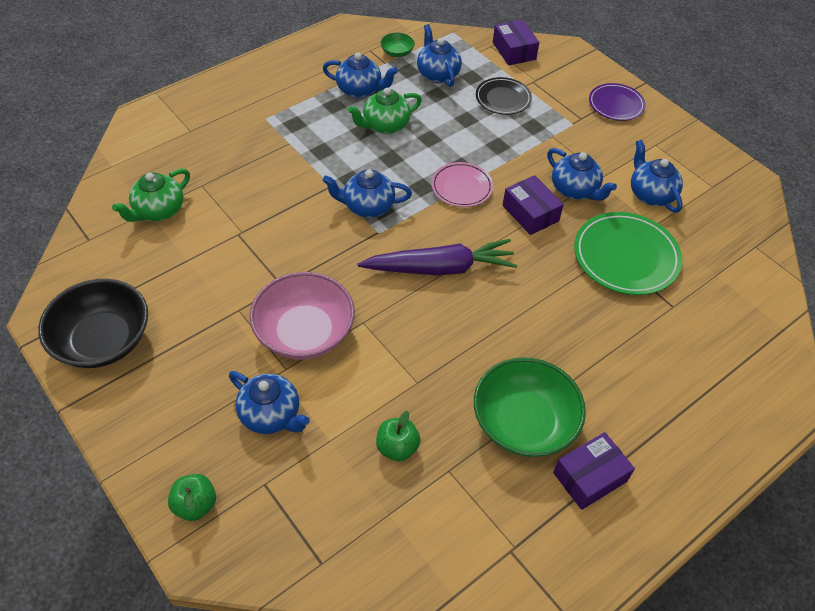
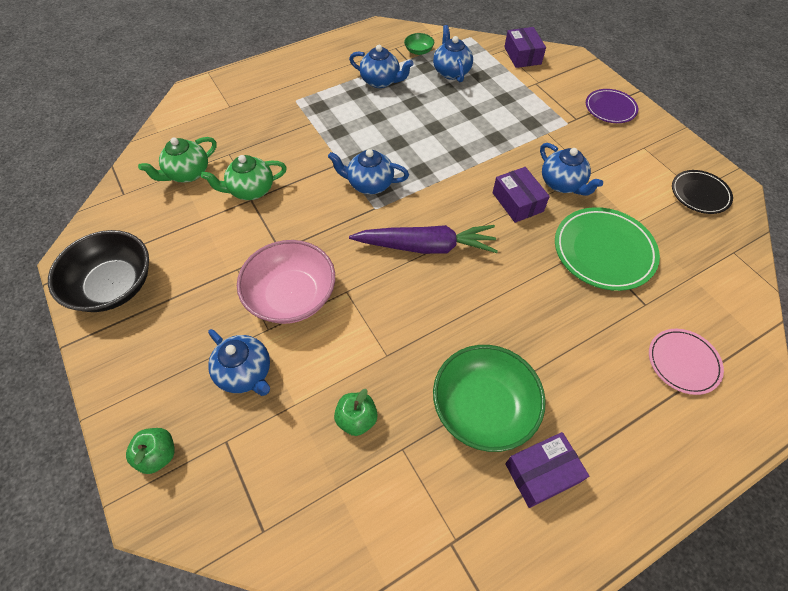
camera: 10 degrees right, 5 degrees up
green teapot [348,88,422,134] -> green teapot moved to [201,155,287,200]
pink plate [431,162,493,207] -> pink plate moved to [649,329,724,395]
black plate [476,77,532,115] -> black plate moved to [672,170,733,214]
blue teapot [631,140,683,213] -> none

